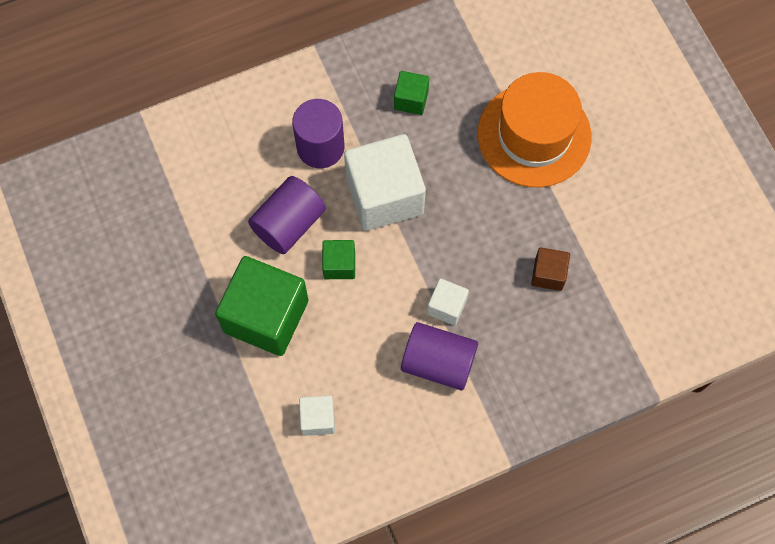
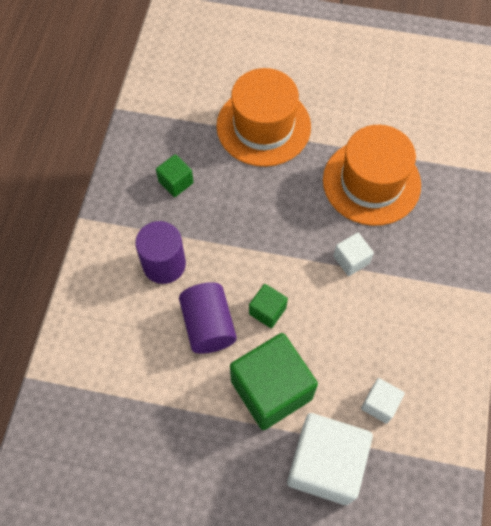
camera: 55 degrees left, 5 degrees down
white cube [344,134,426,231] -> white cube moved to [287,413,373,505]
purple cylinder [401,322,478,390] -> none
brown cube [531,247,570,291] -> orange hat [323,125,421,226]

